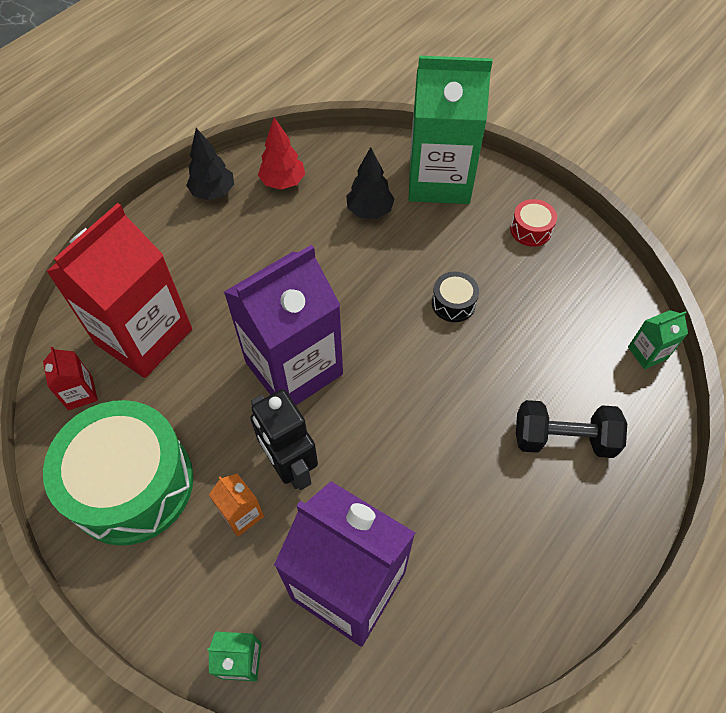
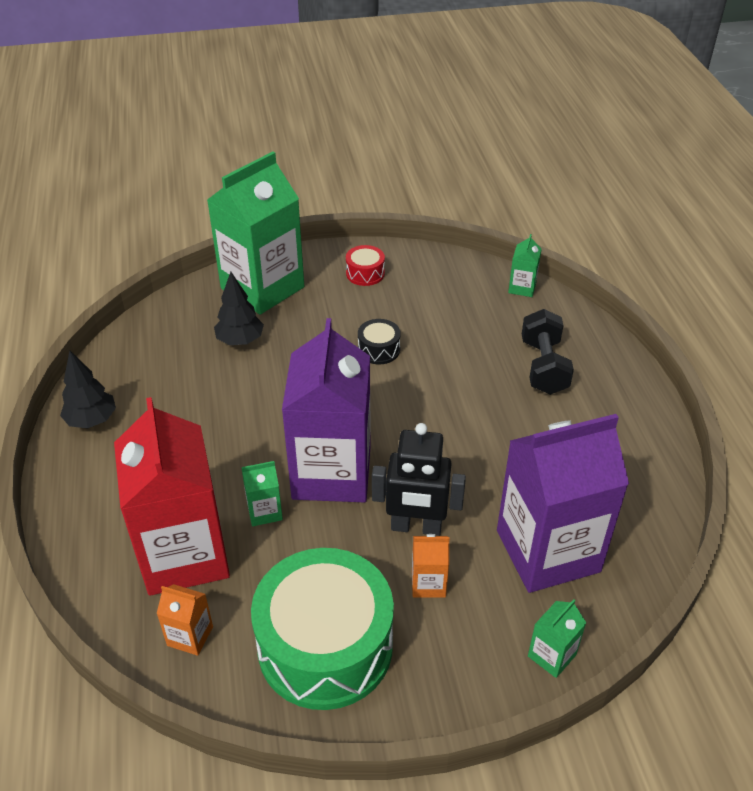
camera: 50 degrees left, 15 degrees down
red carton [43,347,98,410] -> orange carton [157,584,213,656]
red tree [258,117,305,190] -> none
black dumbbell [516,400,627,458] -> black dumbbell turned 45 degrees counterclockwise [522,309,574,395]
none -> green carton [242,461,283,526]

